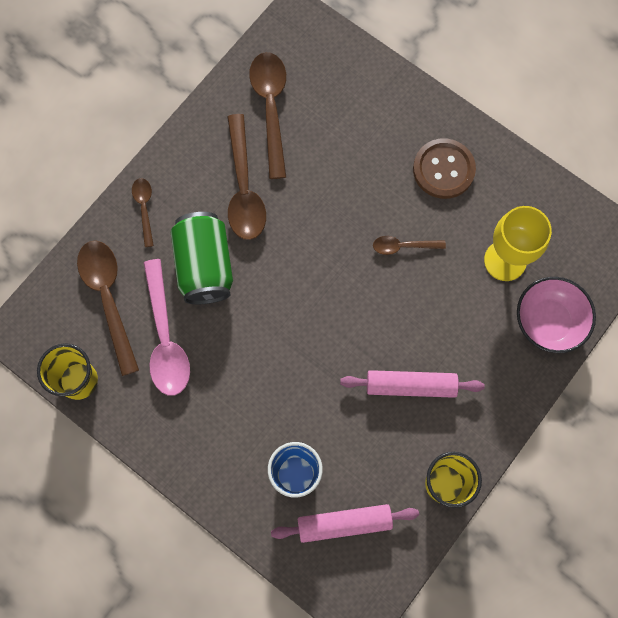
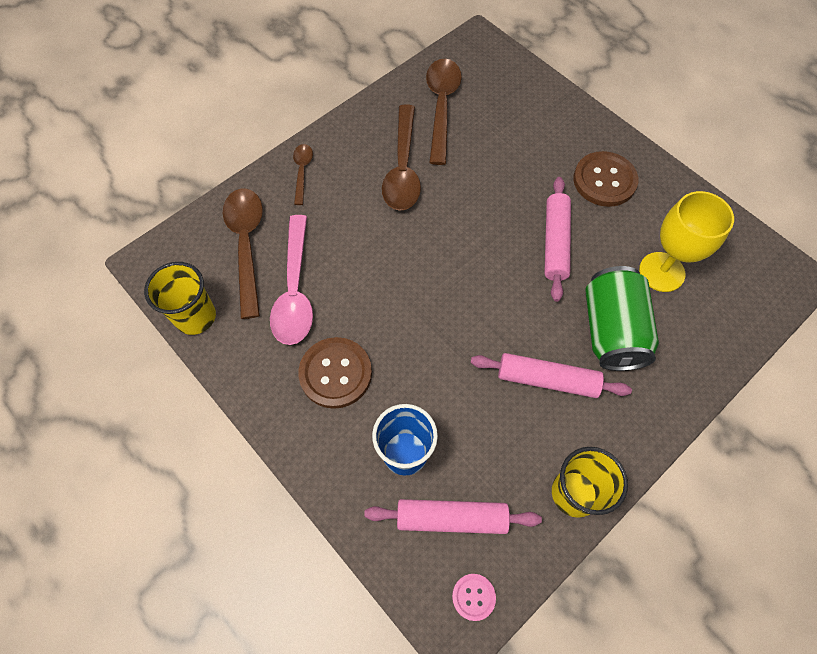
camera: 10 degrees right, 10 degrees down
green can [171,212,233,304] -> green can moved to [585,266,659,371]
brown spoon [373,236,446,255] -> pink rolling pin [544,177,571,302]
pink bowl [517,277,596,353] -> none
none -> brown button [298,337,372,409]
none -> pink button [452,574,496,621]

